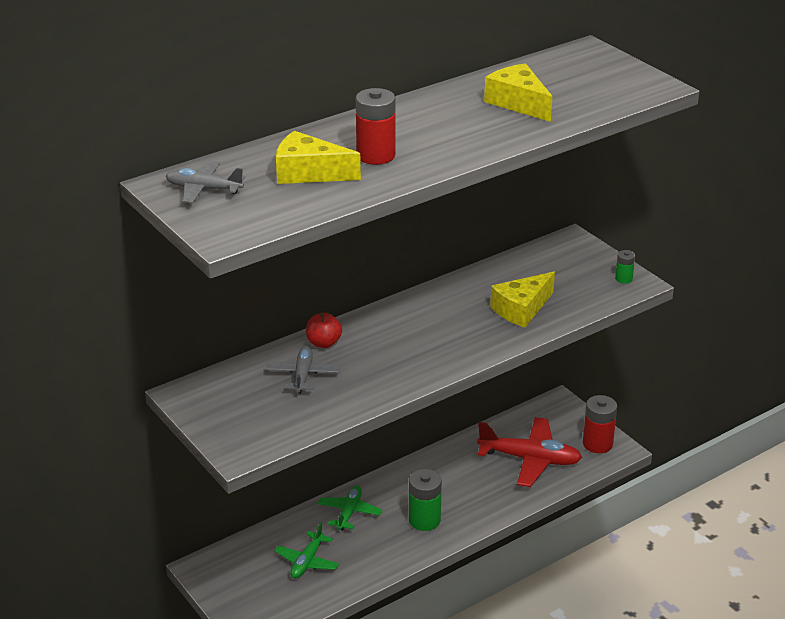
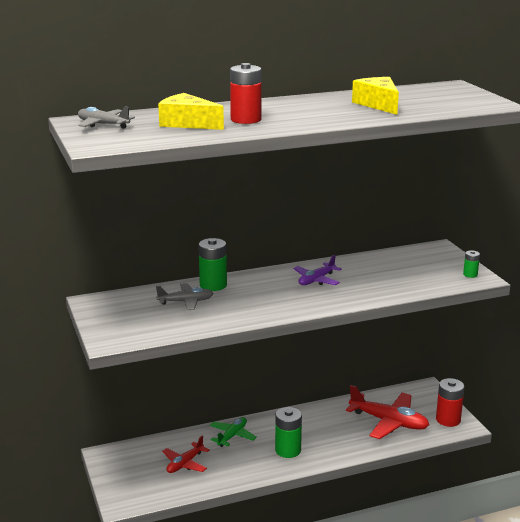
camera: 15 degrees right, 10 degrees down
grey plane [266,346,340,394] -> grey plane turned 60 degrees clockwise [156,283,214,310]
green plane [274,522,339,579] -> red plane [162,436,210,473]
red apple [306,312,342,348] -> green battery [198,238,227,291]
yellow cheese [490,272,555,328] -> none
none -> purple plane [293,255,342,285]

